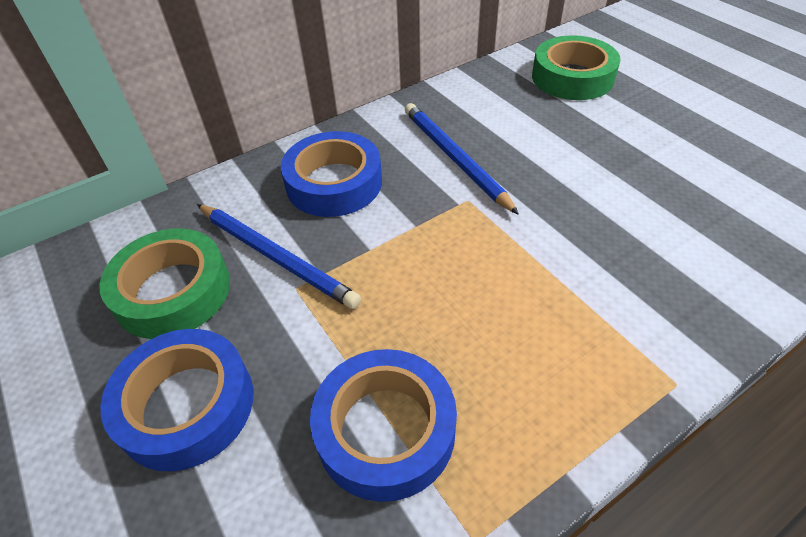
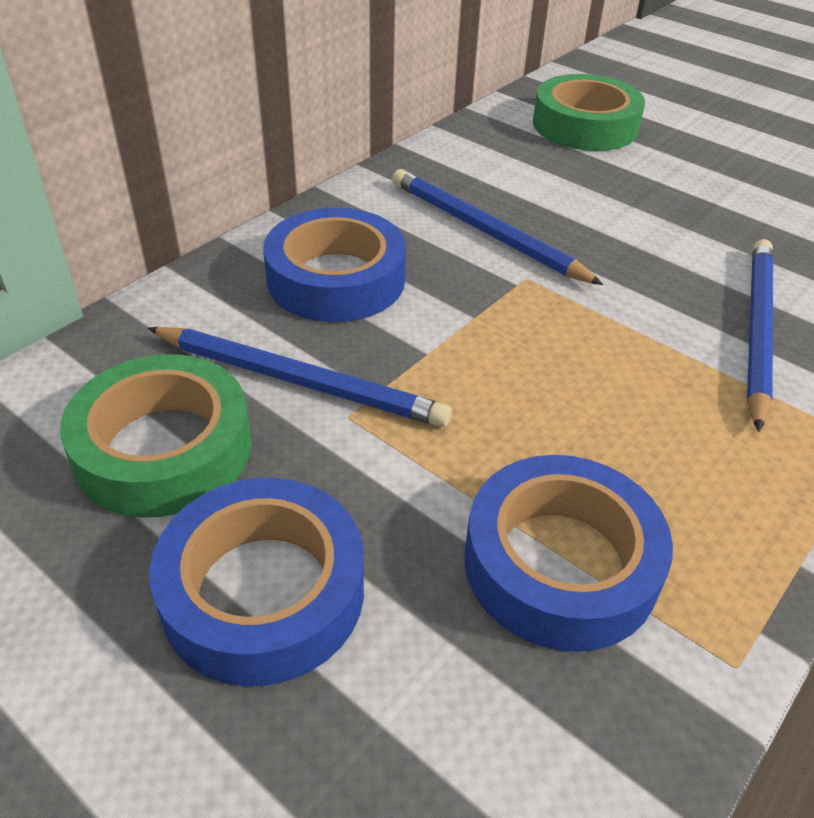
camera: 20 degrees left, 5 degrees down
none -> blue pencil [747,239,773,432]

